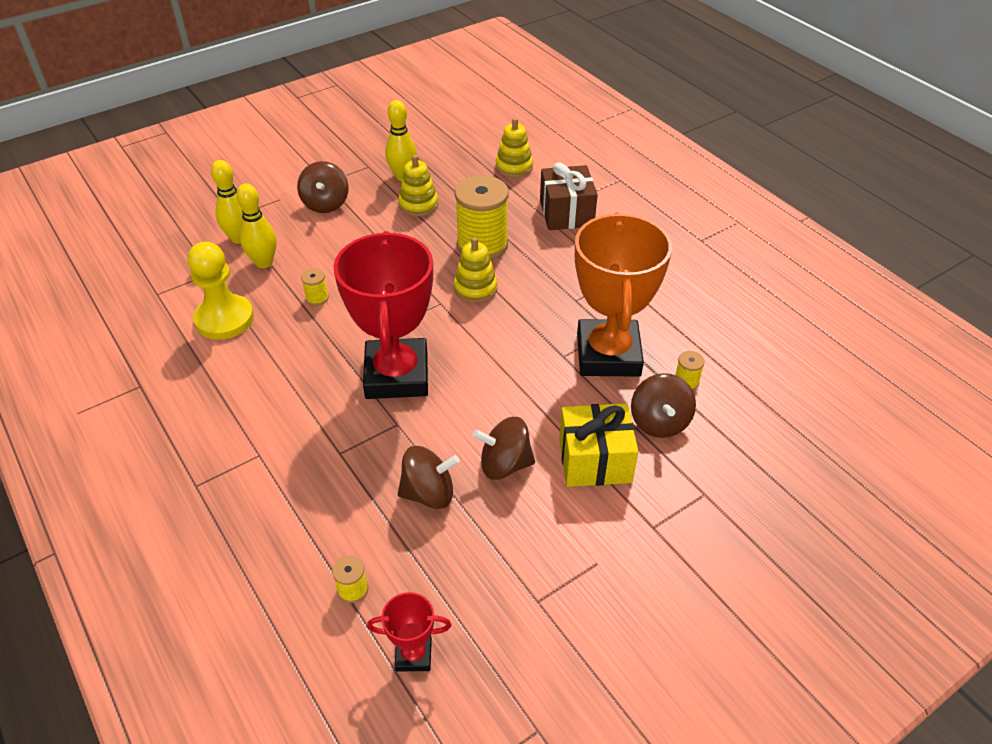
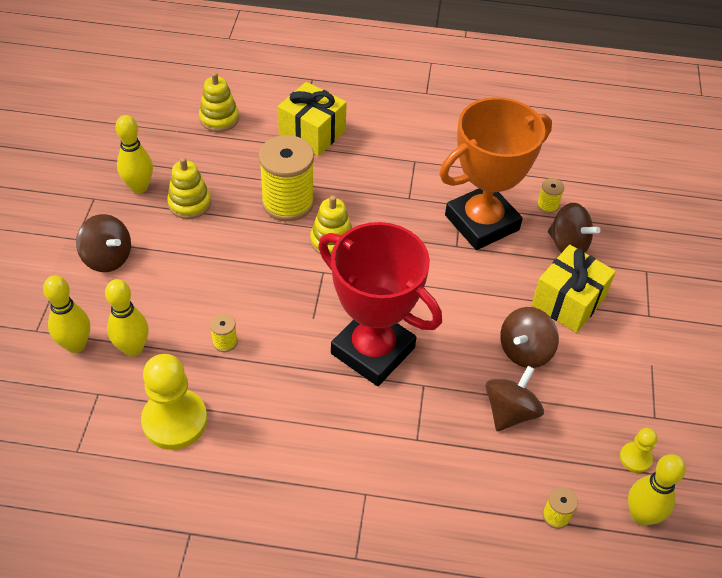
camera: 50 degrees left, 5 degrees up
red trophy [367,592,451,672] -> yellow bowling pin [628,454,686,526]
brown gift [540,162,598,230] -> yellow gift [278,82,347,156]
orange trophy [575,213,672,377] -> orange trophy turned 75 degrees counterclockwise [439,97,552,250]
none -> yellow pawn [620,428,657,473]

